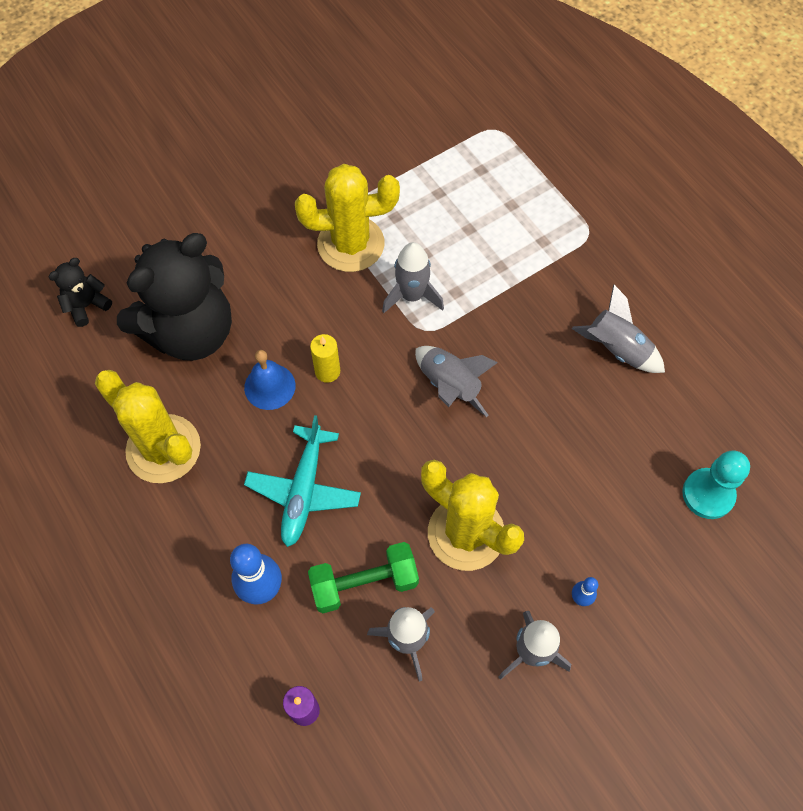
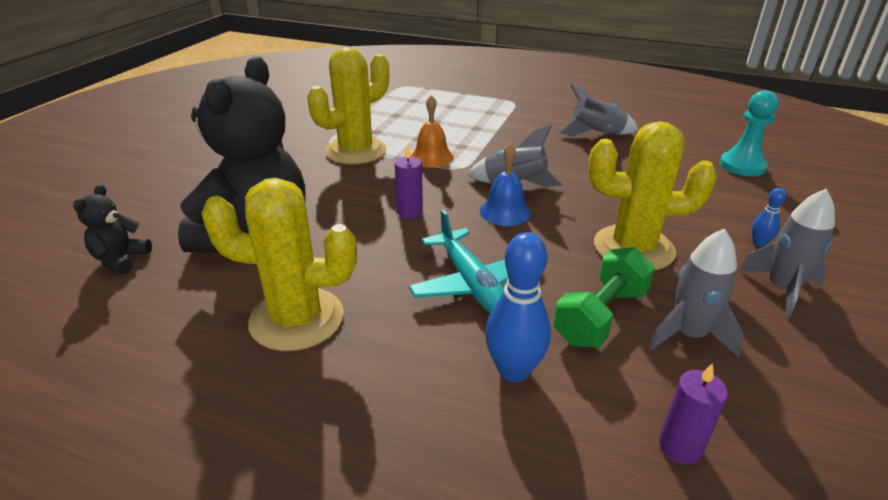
camera: 35 degrees left, 30 degrees down
blue bell [244,350,296,410] -> blue bell moved to [480,142,531,226]
yellow candle [310,334,340,383] -> purple candle [395,145,423,219]
grey rocket [382,242,444,313] -> orange bell [411,95,454,168]

